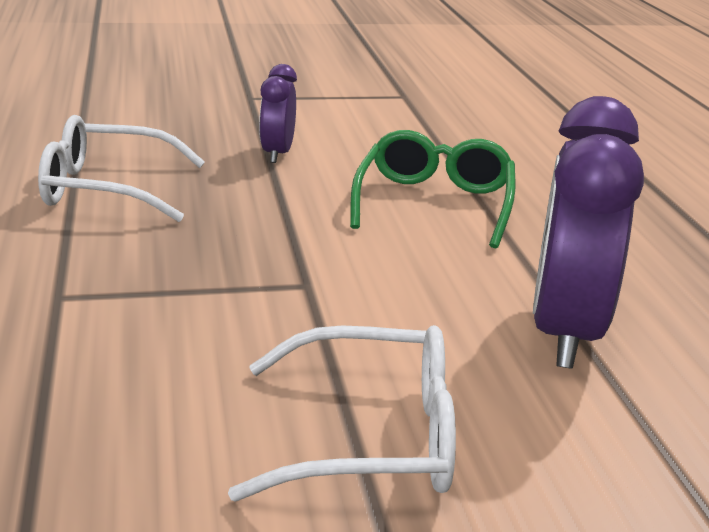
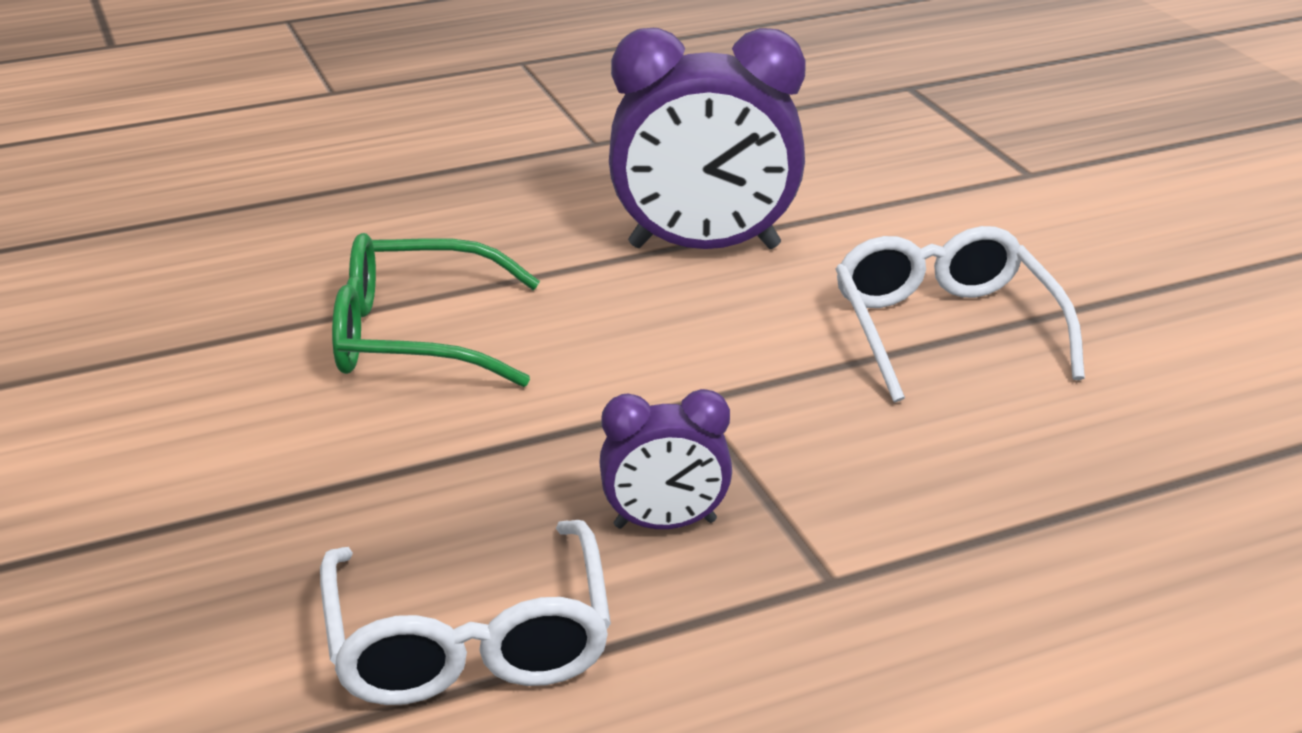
camera: 100 degrees left, 5 degrees up
purple clock [259,64,297,163] -> purple clock moved to [599,389,732,529]

